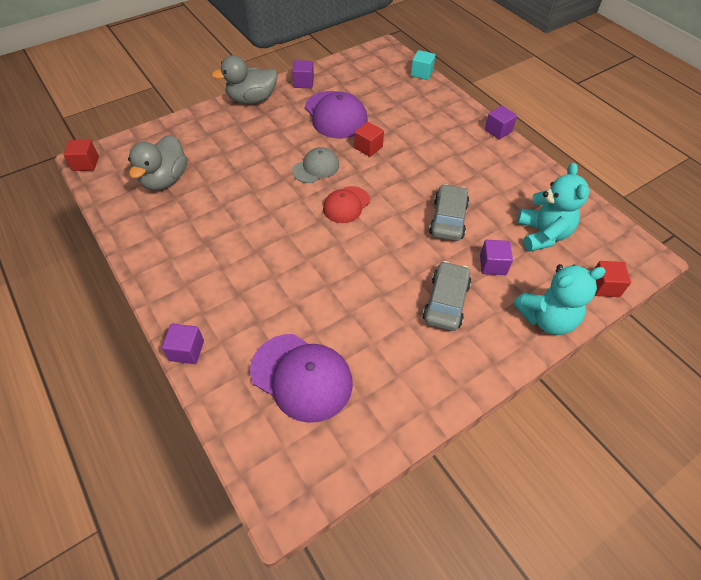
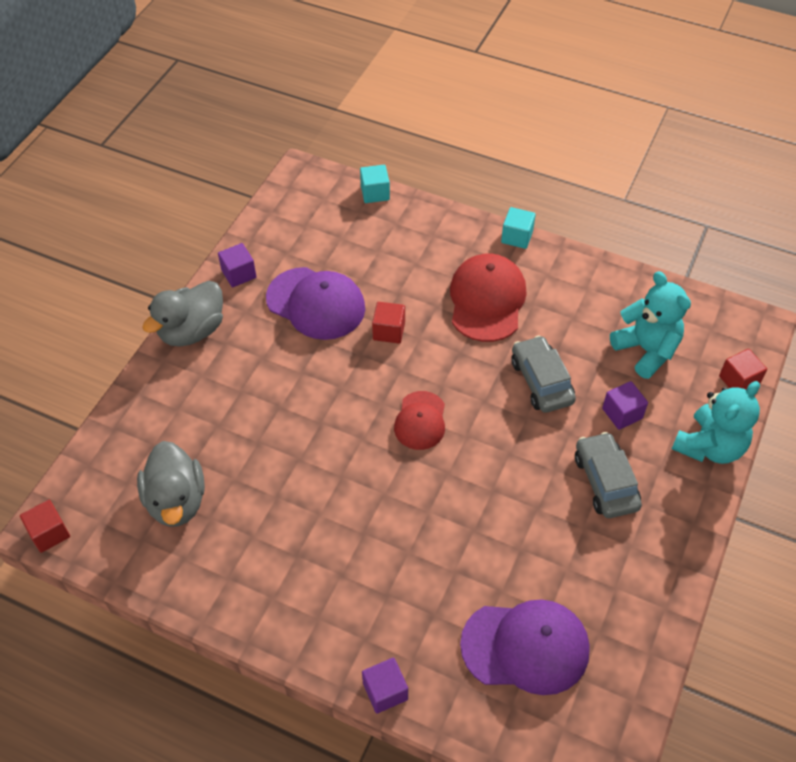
camera: 30 degrees left, 0 degrees up
grey cap [292,147,339,183] -> none
purple cube [484,106,517,140] -> turquoise cube [501,207,536,249]
none -> red cap [450,254,527,342]

